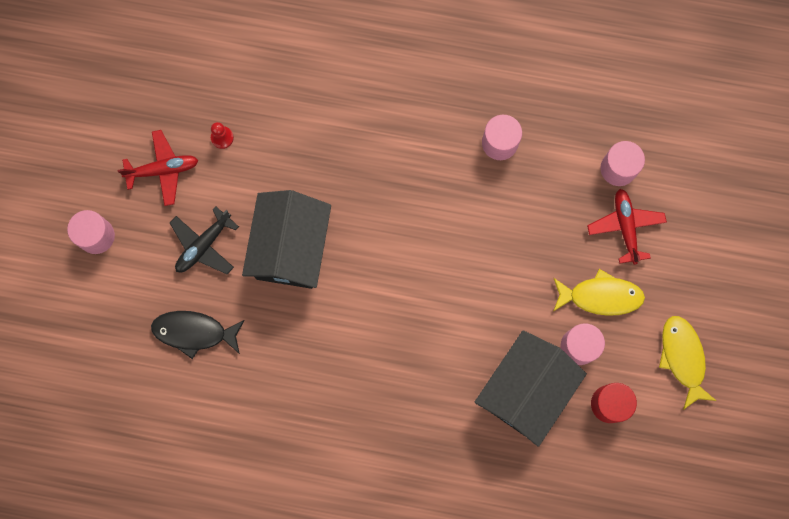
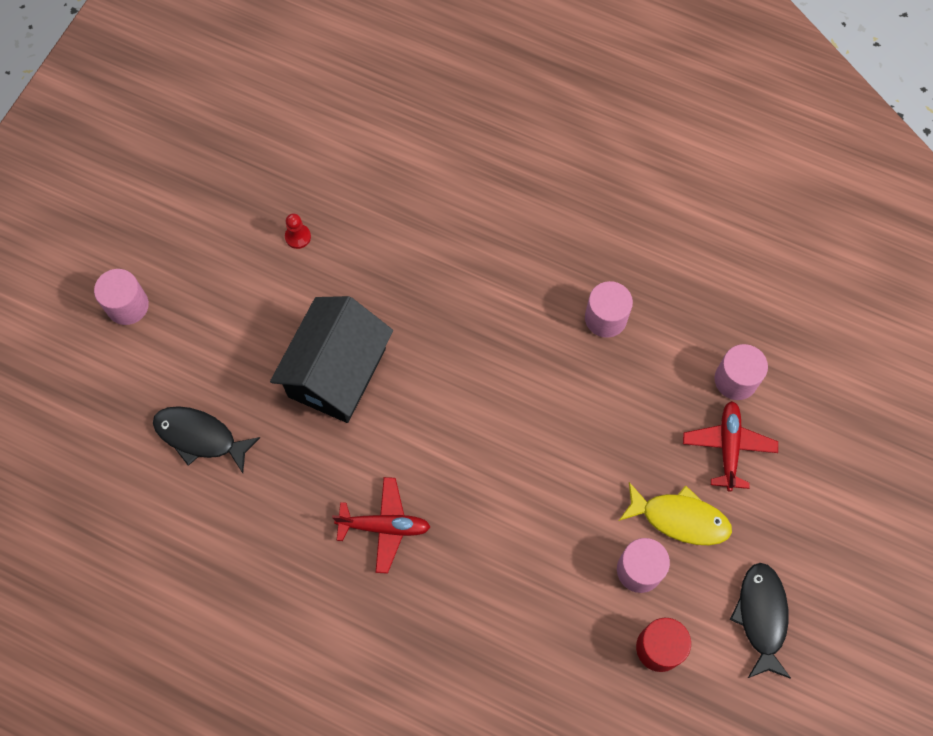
camera: 15 degrees right, 10 degrees down
red plane [117,130,198,206] -> red plane moved to [332,477,430,574]
black plane [170,207,239,274] -> none
black house [475,330,587,447] -> none
yellow fish [659,316,716,410] -> black fish [730,563,791,679]

